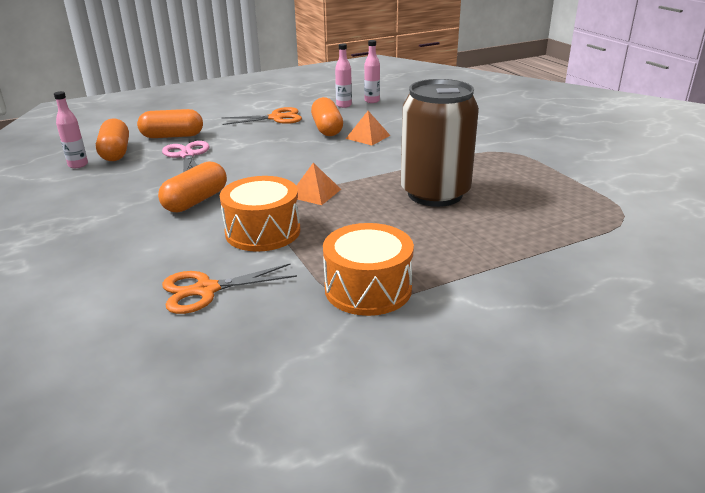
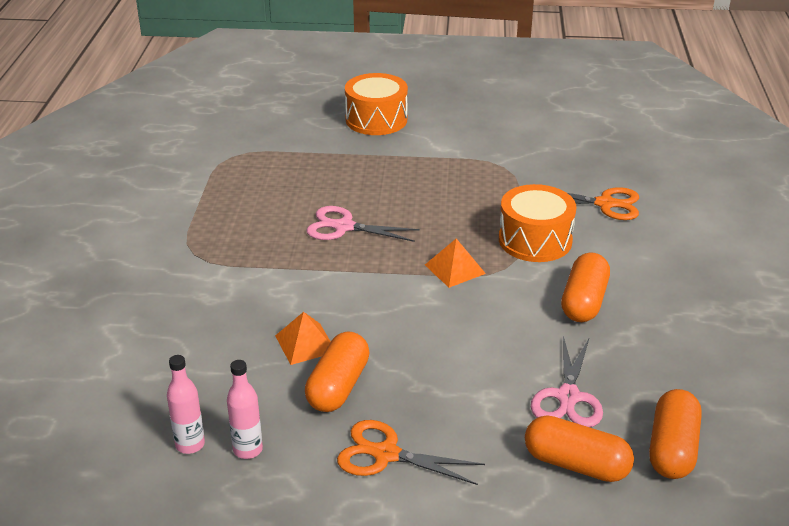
camera: 150 degrees left, 5 degrees up
pink bottle [54,91,88,168] -> none
orange capsule [158,161,227,212] -> orange capsule turned 45 degrees counterclockwise [561,253,610,322]
orange drum [323,223,414,316] -> orange drum moved to [345,73,408,135]
brown can [401,79,479,207] -> pink scissors [306,206,420,242]

